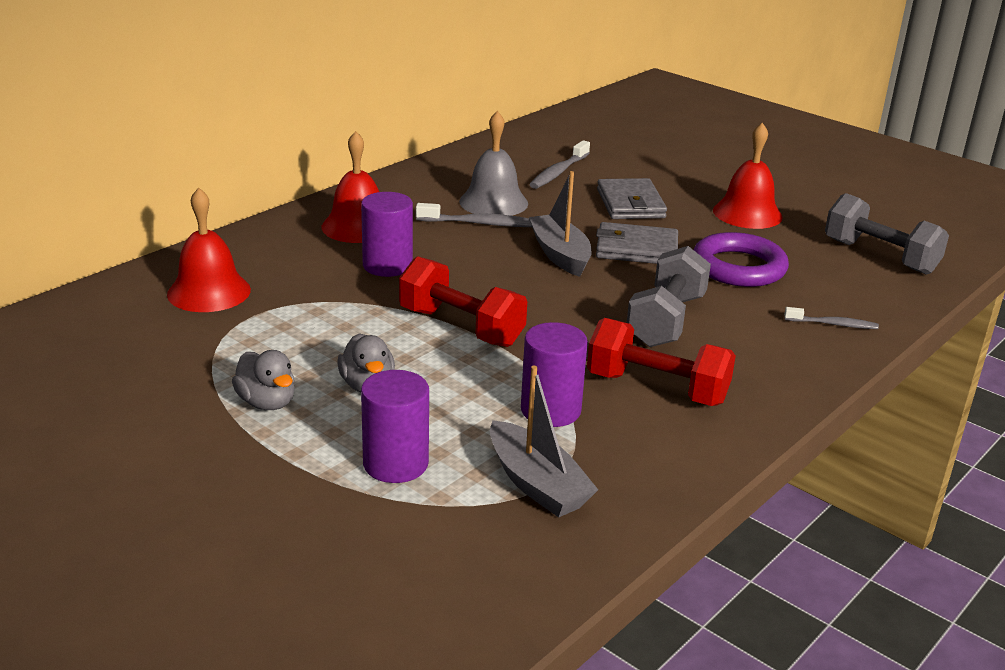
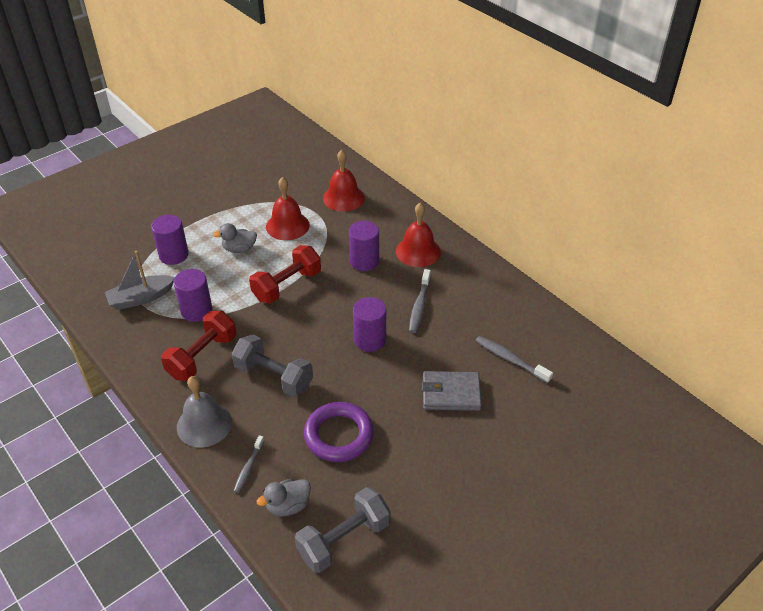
camera: 100 degrees right, 15 degrees up
grey duck [232,350,295,410] -> grey duck moved to [257,479,311,517]
grey bell [459,111,528,216] -> grey bell moved to [177,376,232,448]
grey boat [529,171,592,277] -> purple cylinder [353,297,386,352]
grey wallet [596,222,678,264] -> none
red bell [713,123,783,229] -> red bell moved to [266,177,310,240]

